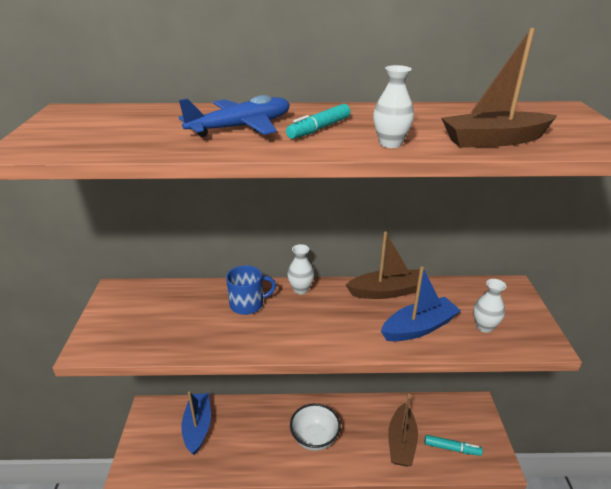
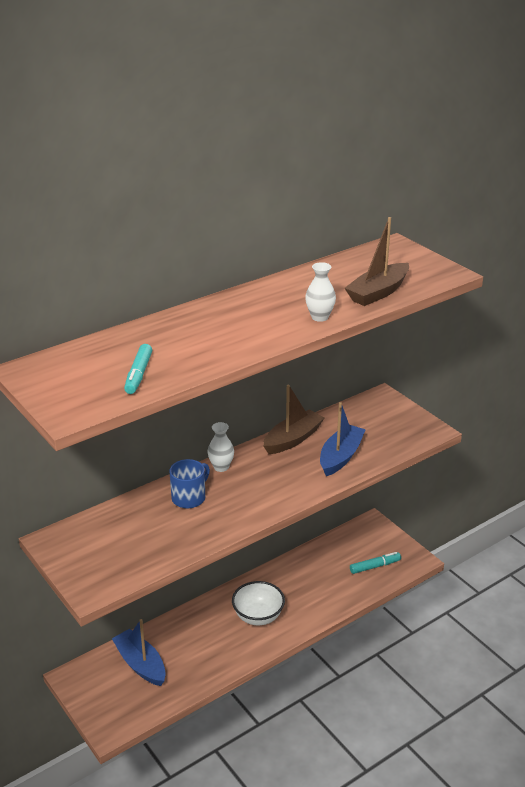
camera: 35 degrees left, 0 degrees up
blue plane [179,95,290,137] -> none
turquoise marker [286,104,350,139] -> turquoise marker moved to [124,344,152,394]
brown boat [388,394,418,467] -> none
white vase [473,279,506,333] -> none

